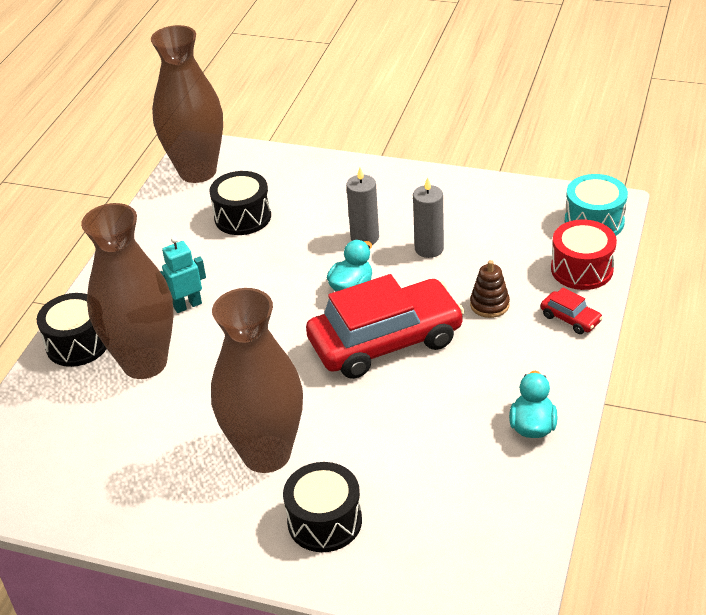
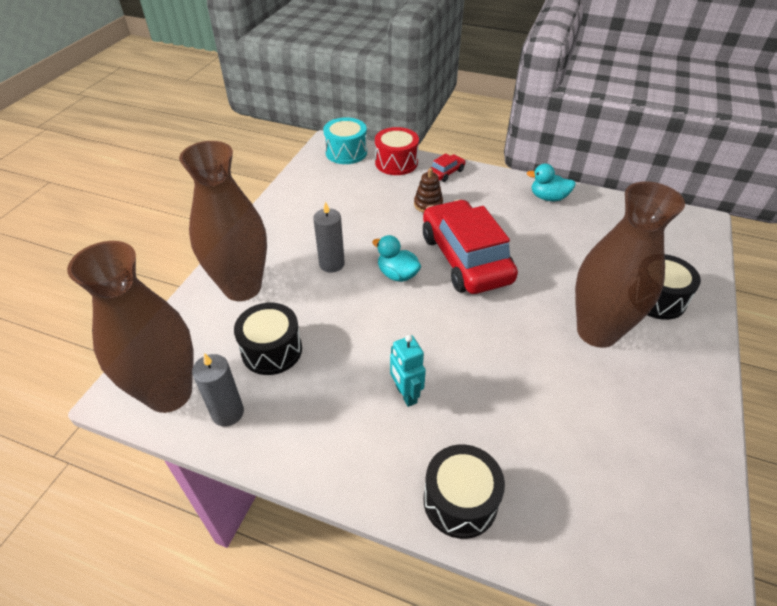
camera: 90 degrees left, 5 degrees up
brown vase [81,203,173,379] -> brown vase moved to [179,141,267,301]
grey candle [413,177,444,258] -> grey candle moved to [192,353,244,426]

